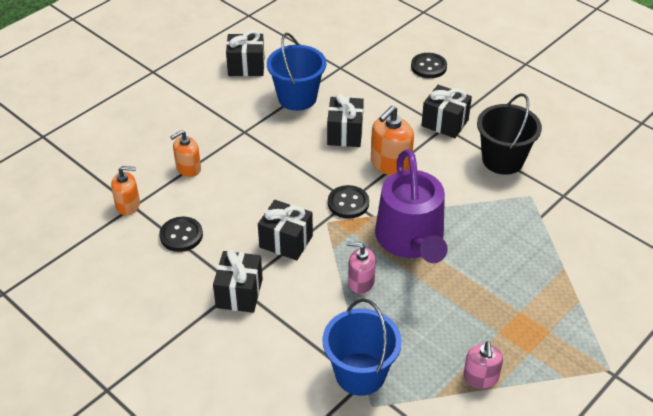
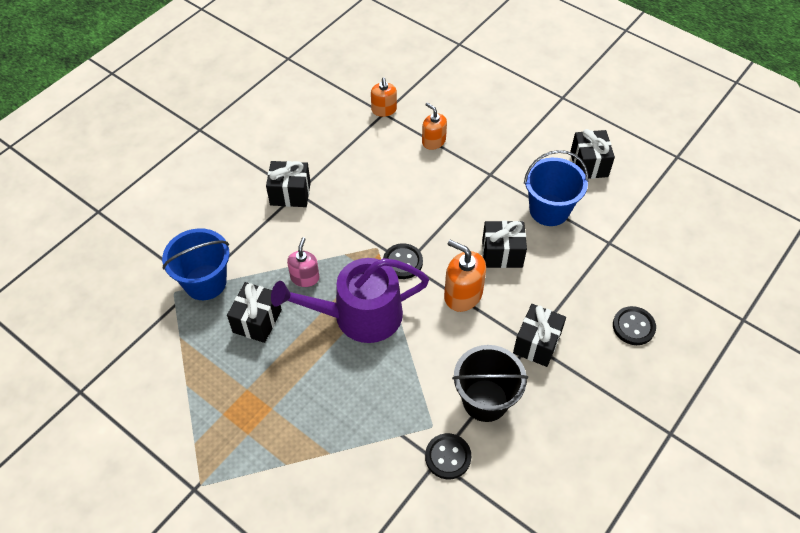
camera: 85 degrees right, 10 degrees up
black button [159,217,203,252] -> black button moved to [425,433,471,479]
black gift [258,200,313,261] -> black gift moved to [227,282,282,343]
pink soap dispenser [463,341,503,389] -> none

